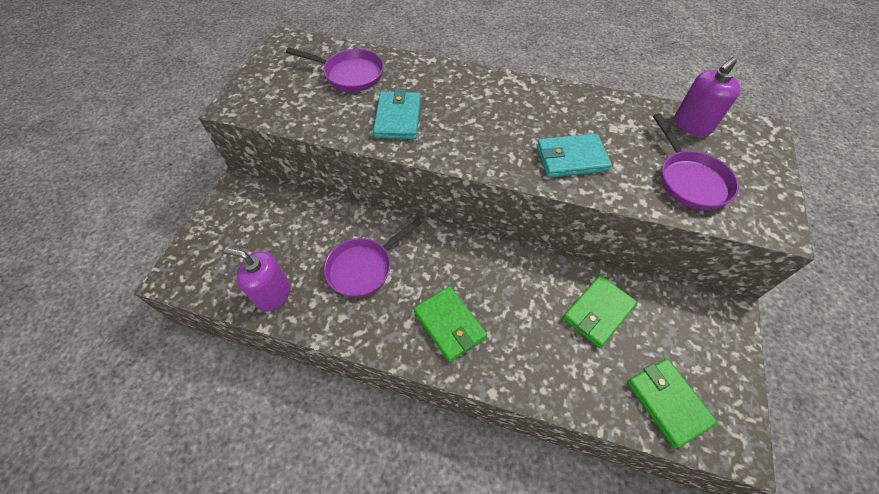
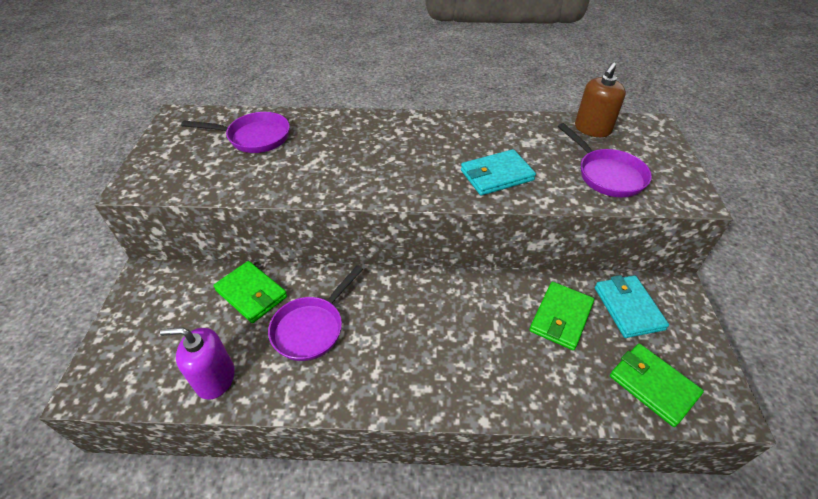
camera: 15 degrees left, 10 degrees down
turquoise wallet [373,89,421,139] -> turquoise wallet moved to [595,275,669,338]
green wallet [414,286,487,362] -> green wallet moved to [213,261,287,323]
purple soap dispenser [675,57,740,136] -> brown soap dispenser [575,62,626,137]

